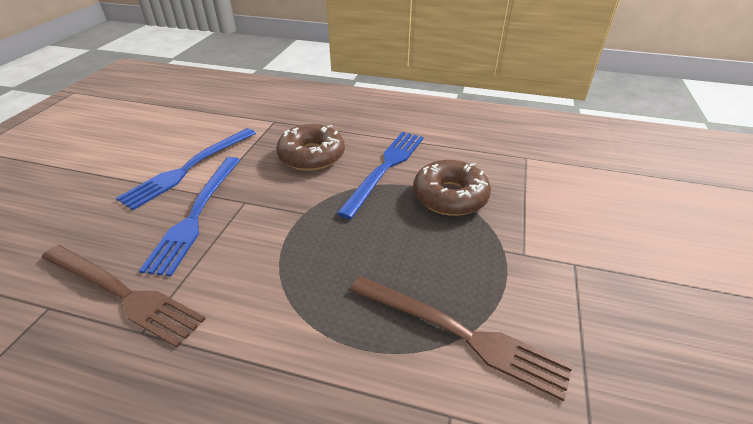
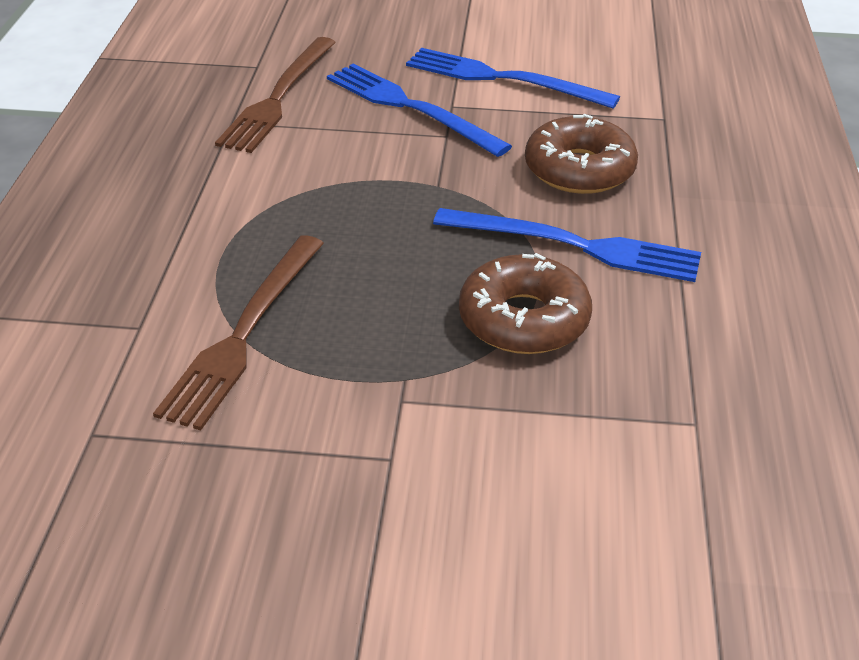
camera: 80 degrees right, 0 degrees up
blue fork [139,157,240,276] -> blue fork turned 45 degrees clockwise [327,64,512,157]

